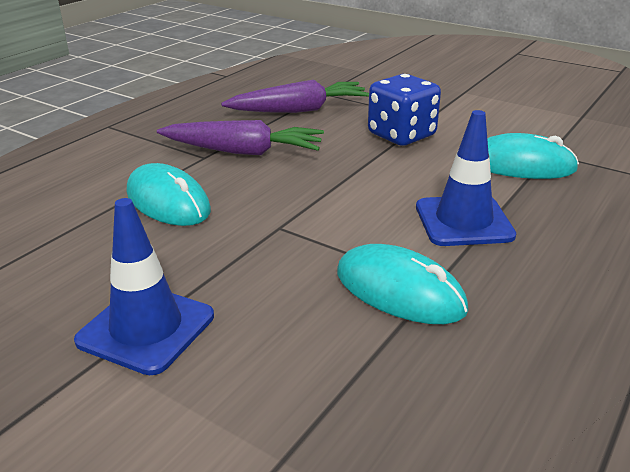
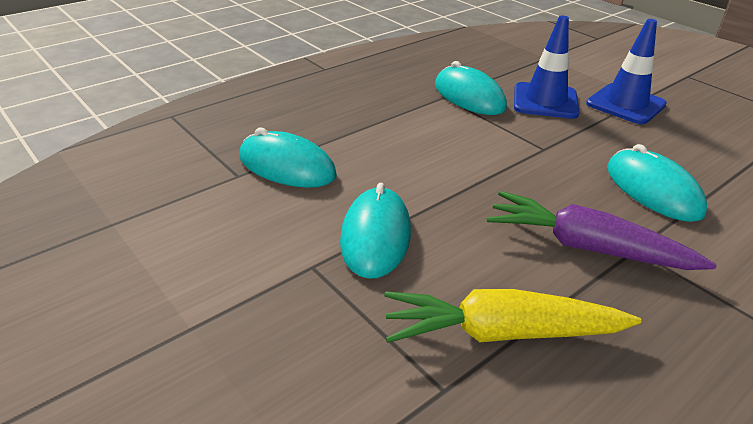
camera: 165 degrees left, 5 degrees up
purple carrot [221,79,369,113] -> yellow carrot [384,289,641,343]
blue dice [368,74,441,146] -> turquoise mouse [340,183,411,279]
blue traffic cone [416,110,516,246] -> blue traffic cone moved to [514,16,579,119]

